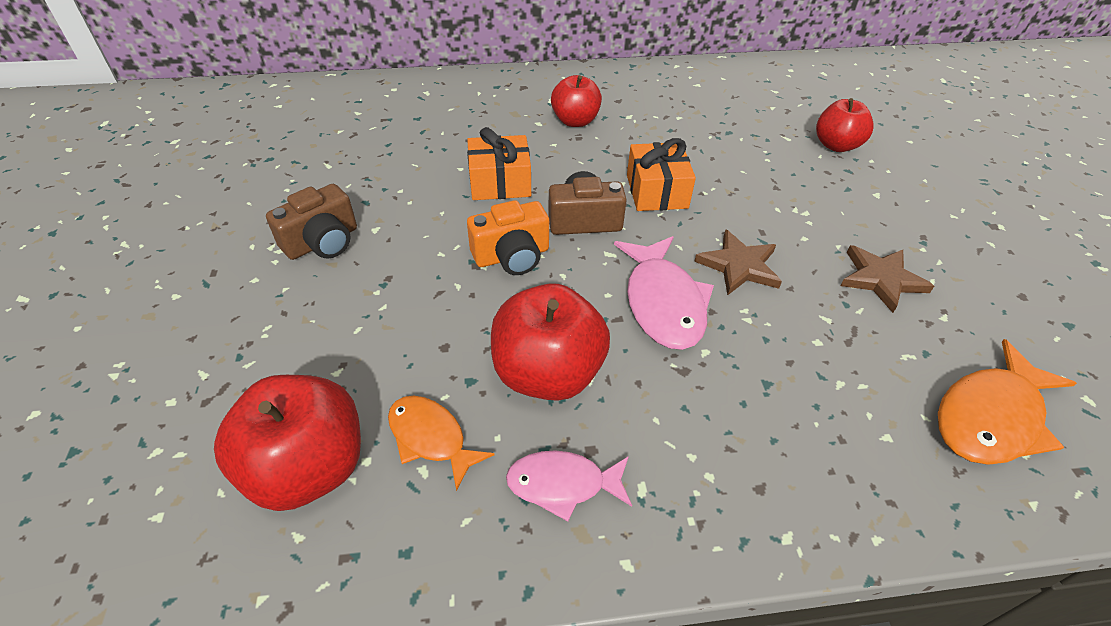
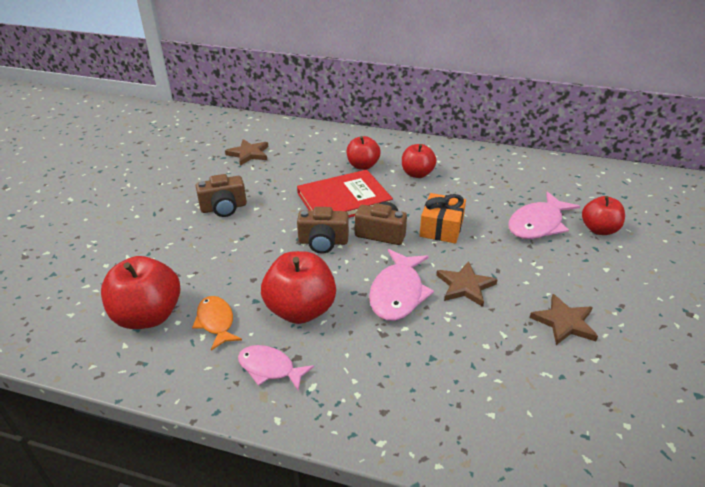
camera: 25 degrees right, 10 degrees down
orange gift [467,127,531,200] -> red book [297,170,393,218]
orange camera [467,200,549,275] -> brown camera [297,207,349,254]
orange fish [938,339,1077,465] -> none
none -> brown star [225,139,268,166]
none -> red apple [347,136,381,170]
none -> pink fish [508,192,580,239]

